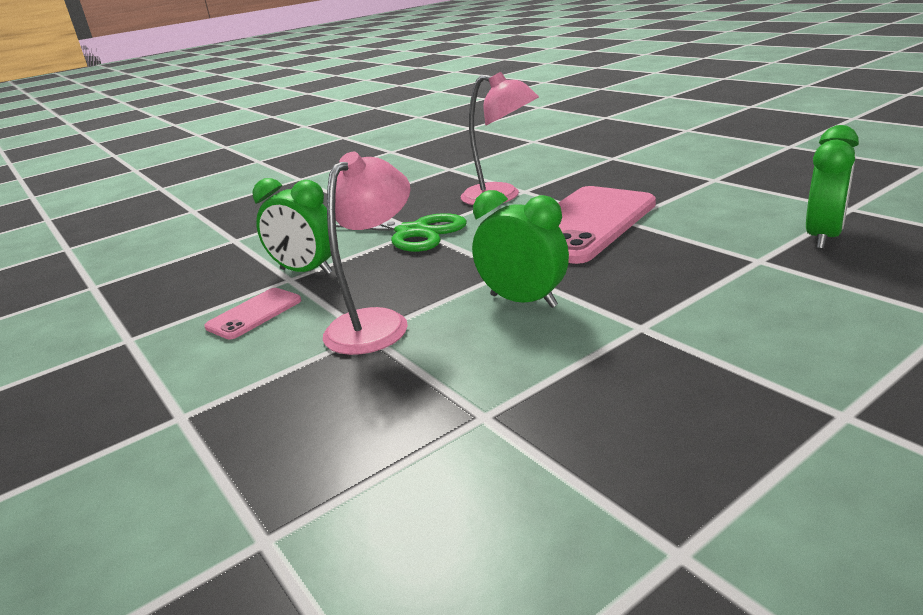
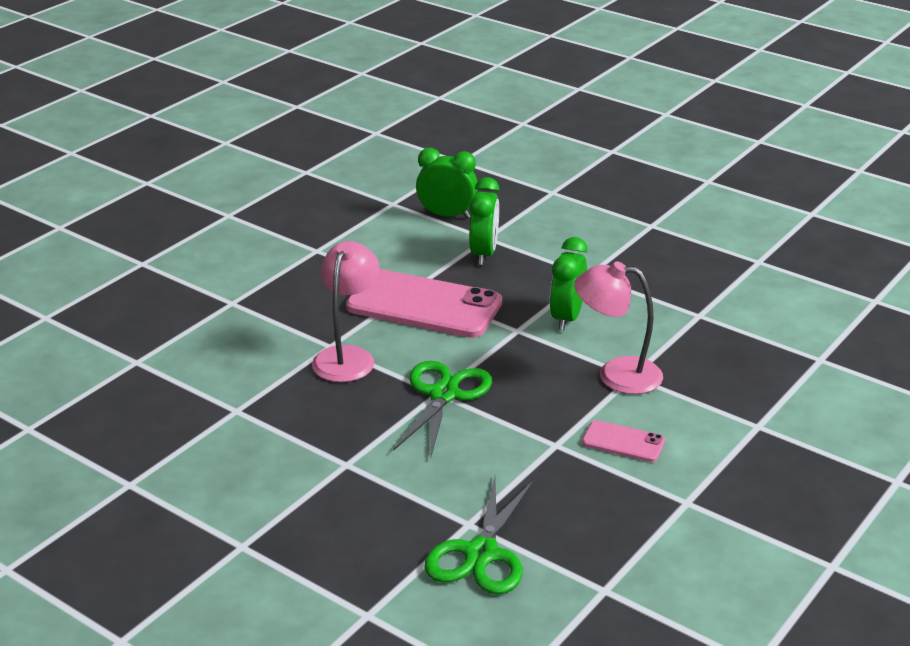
camera: 110 degrees left, 5 degrees up
green clock [252,178,337,275] -> green clock moved to [469,177,499,265]
none -> green scissors [425,477,534,595]

